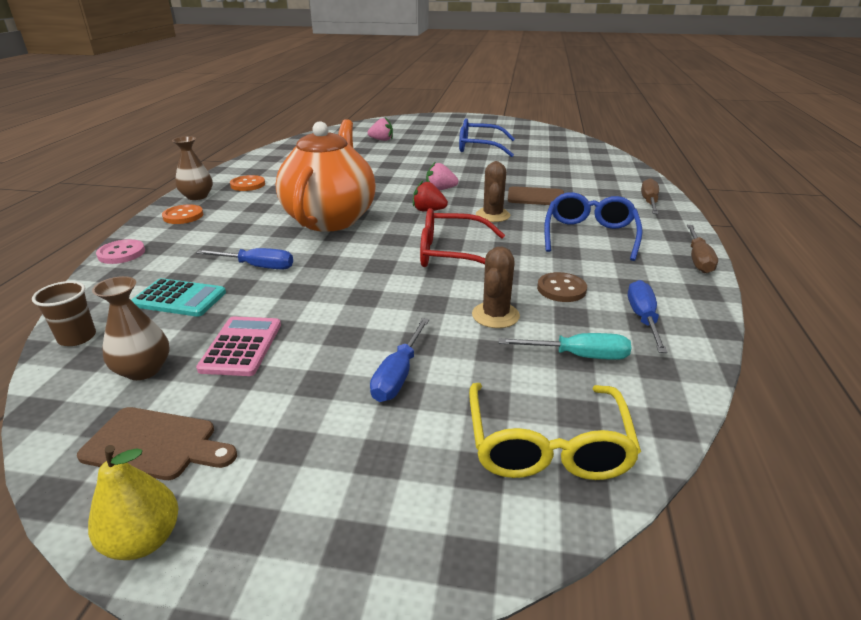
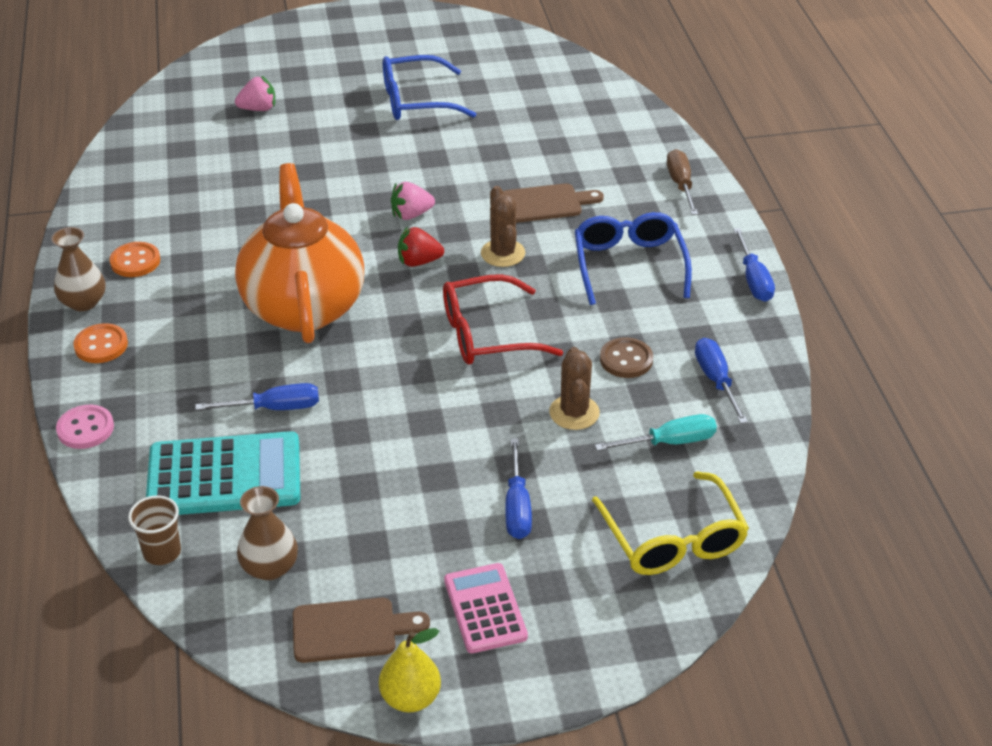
camera: 20 degrees left, 10 degrees up
turquoise calculator [131,278,226,317] -> turquoise calculator [146,431,300,515], size x1.65
pink calculator [196,316,281,376] -> pink calculator moved to [444,563,528,653]
brown screwdriver [687,225,718,273] -> blue screwdriver [733,228,775,302]

